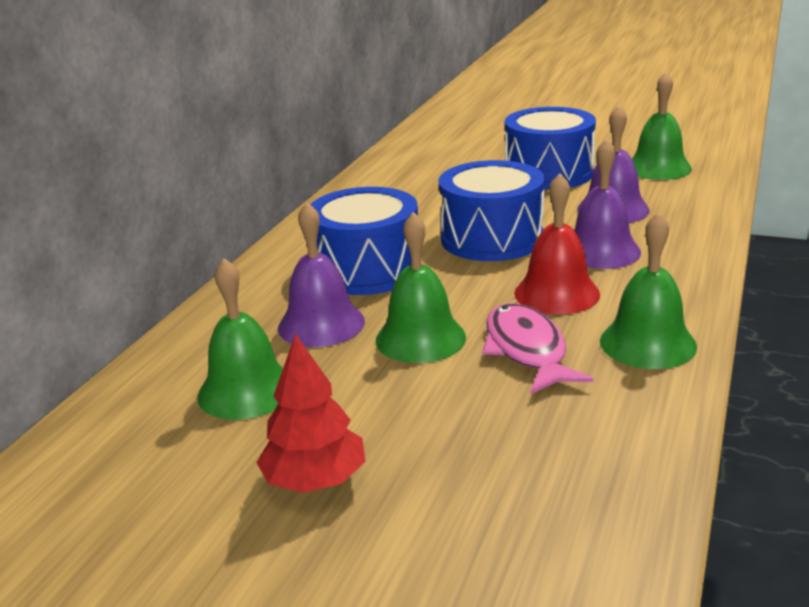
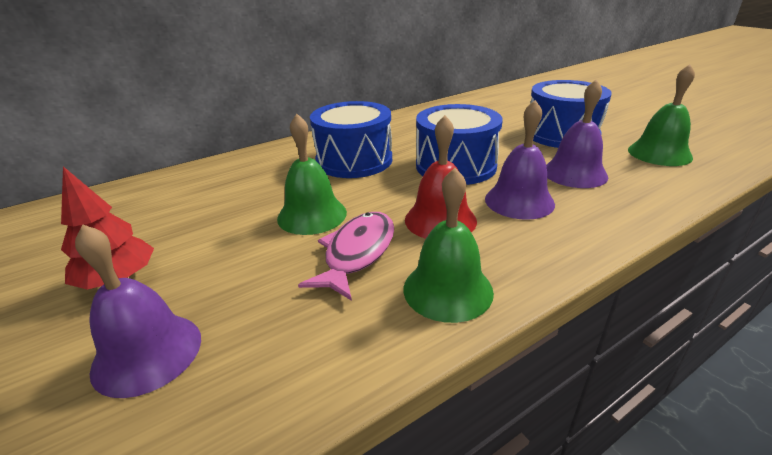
camera: 35 degrees right, 5 degrees up
green bell [197,258,283,420] -> none
purple bell [278,202,365,347] -> purple bell moved to [75,225,201,398]

